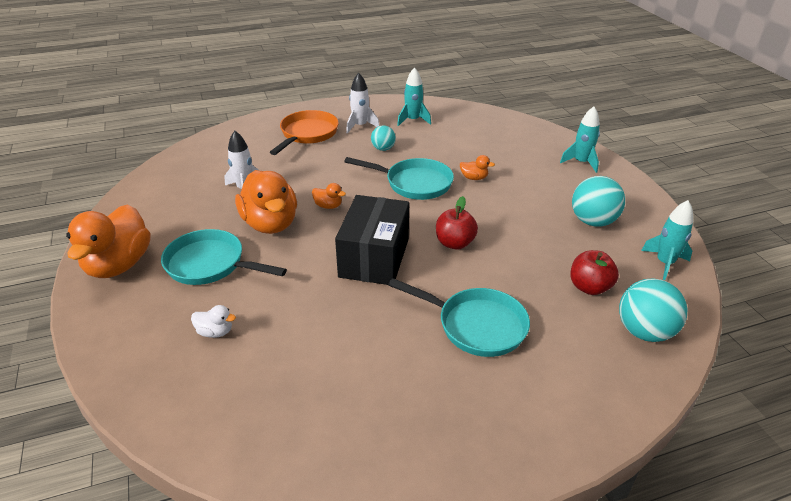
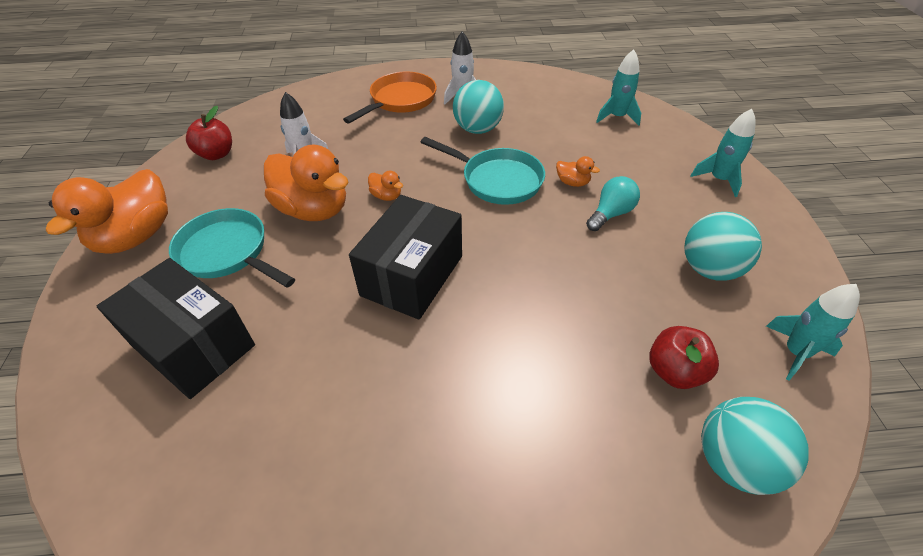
camera: 15 degrees right, 10 degrees up
white duck [191,305,236,338] -> black box [97,258,255,399]
orange duck [235,170,297,234] -> orange duck turned 45 degrees counterclockwise [264,145,348,221]
turquoise ball [371,125,396,151] -> turquoise ball [453,80,504,134], size x1.70
turquoise pan [388,278,530,357] -> none
turquoise rocket [397,67,431,126] -> turquoise rocket moved to [596,49,641,126]
red apple [436,196,478,250] -> red apple moved to [186,106,232,160]
none -> turquoise light bulb [586,176,640,231]

